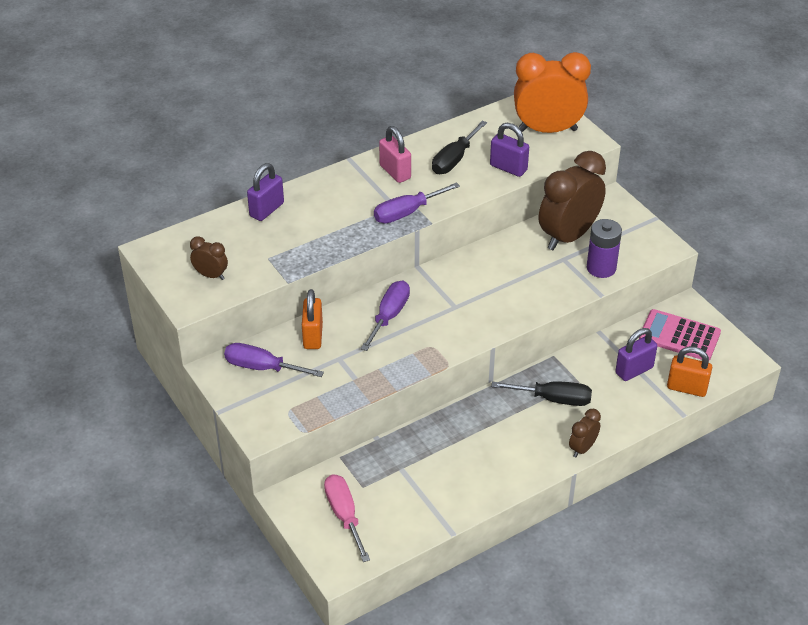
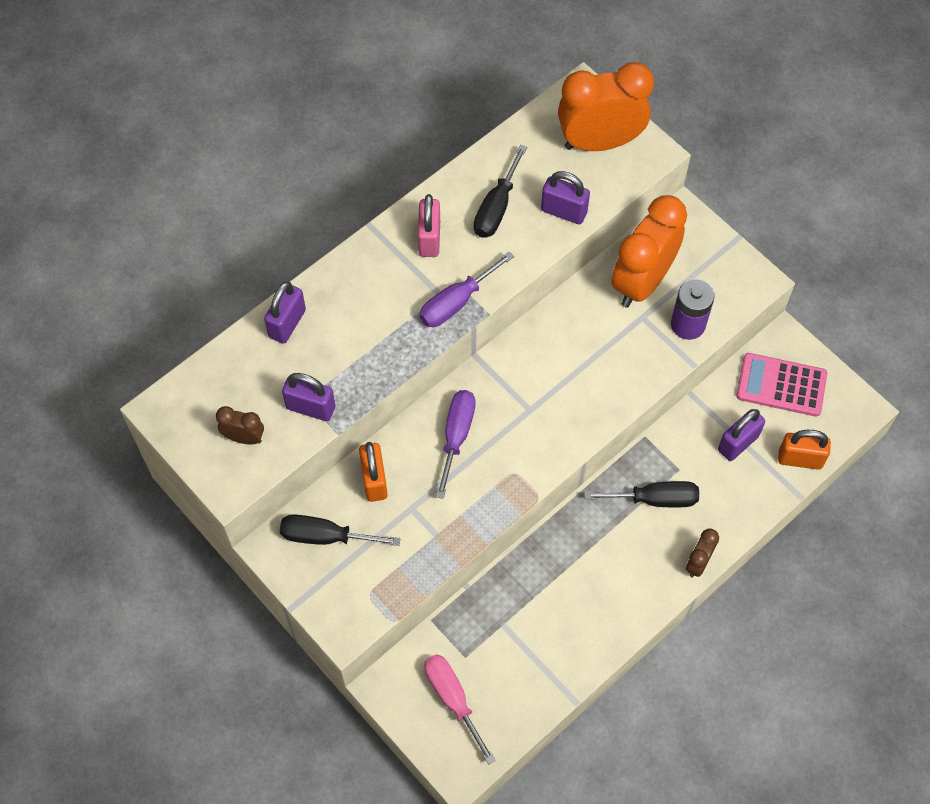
camera: 10 degrees left, 20 degrees up
purple screwdriver [224,343,324,377] -> black screwdriver [280,514,401,546]
pink padlock [379,126,411,183] -> pink padlock turned 45 degrees clockwise [418,194,440,257]
brown clock [539,151,606,250] -> orange clock [611,195,687,308]
none -> purple padlock [282,373,335,421]

